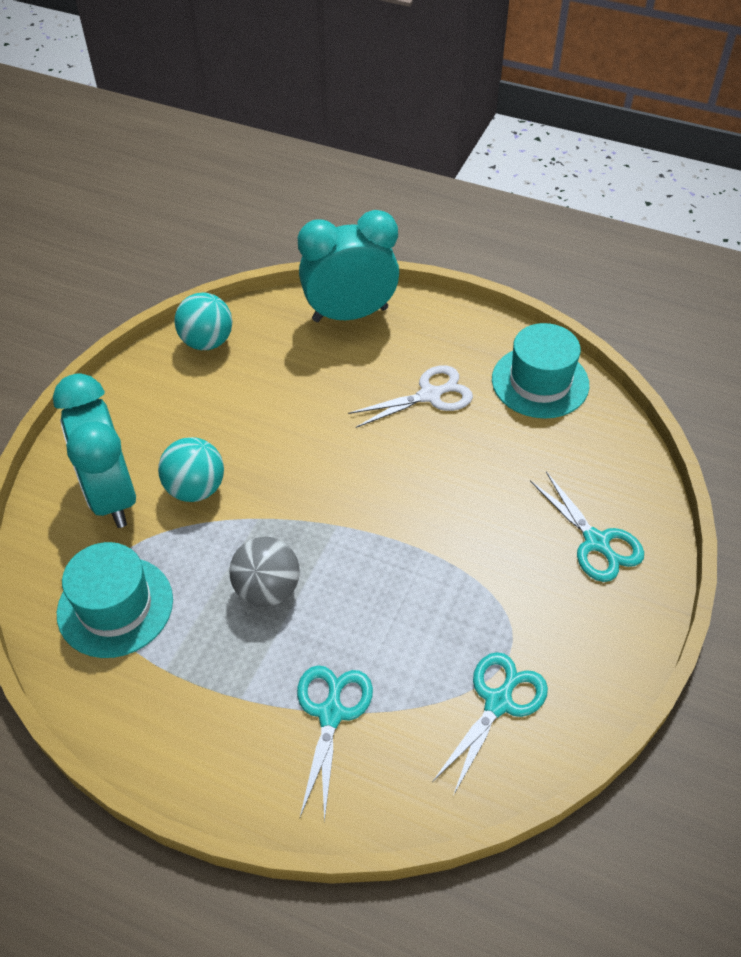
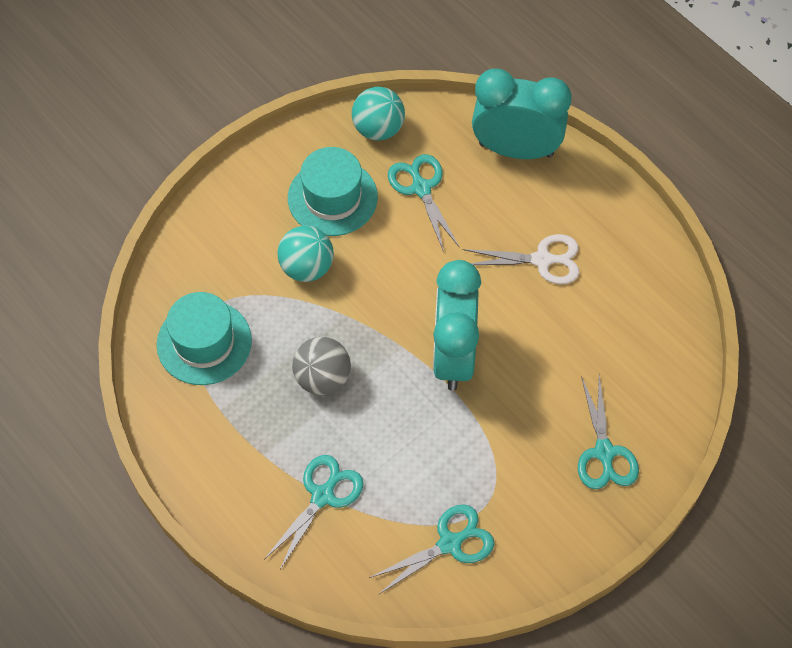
camera: 25 degrees right, 10 degrees up
turquoise clock [53,373,136,528] -> turquoise clock moved to [433,260,481,391]
turquoise hat [492,323,589,418] -> turquoise hat moved to [288,147,378,236]
none -> turquoise scissors [388,154,460,252]

